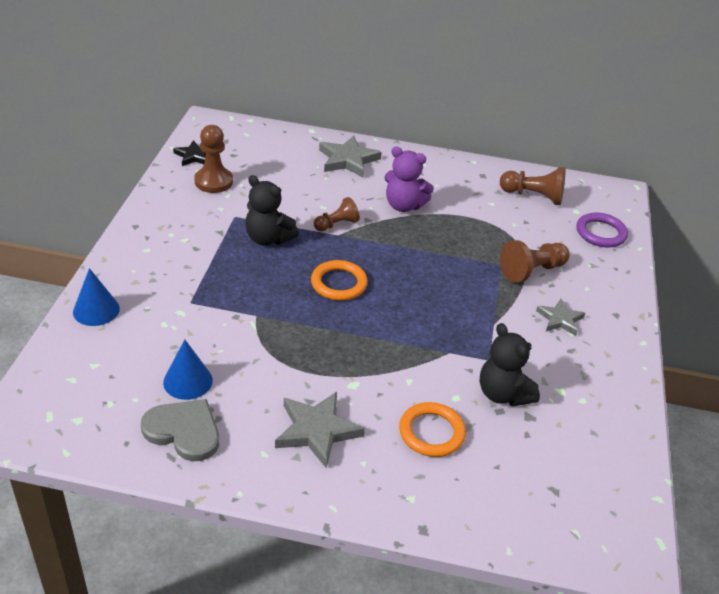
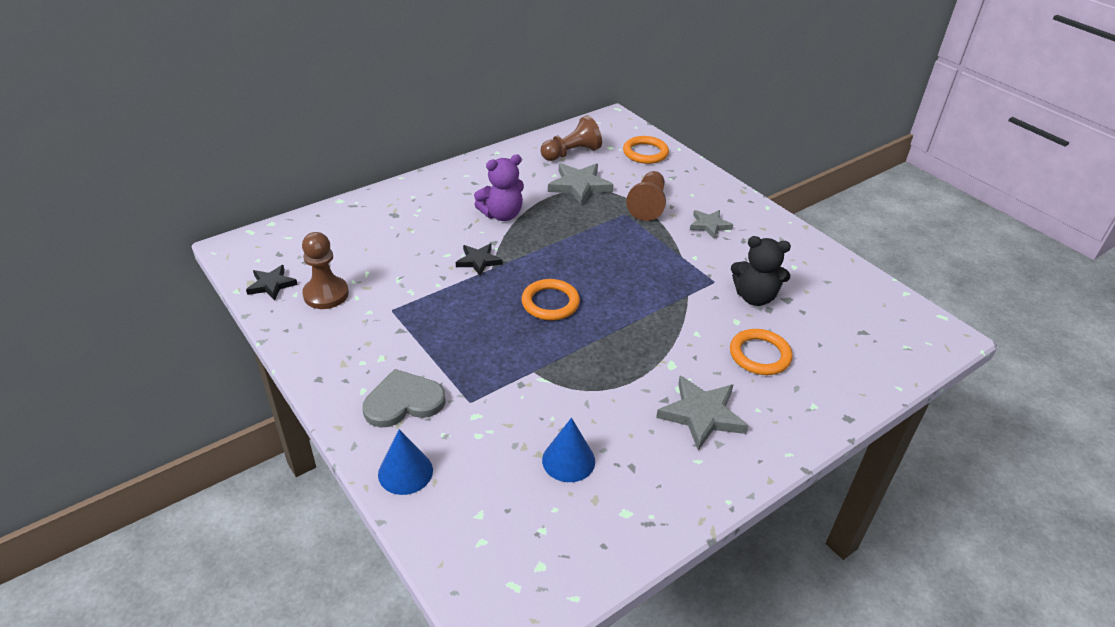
camera: 45 degrees left, 0 degrees up
grey heart [141,399,219,461] -> grey heart moved to [363,369,446,428]
black teddy bear [245,175,299,246] -> none
brown pawn [314,197,360,231] -> black star [456,244,502,276]
grey star [319,136,382,178] -> grey star moved to [548,163,614,205]
purple ring [576,213,628,247] -> orange ring [623,136,669,164]

